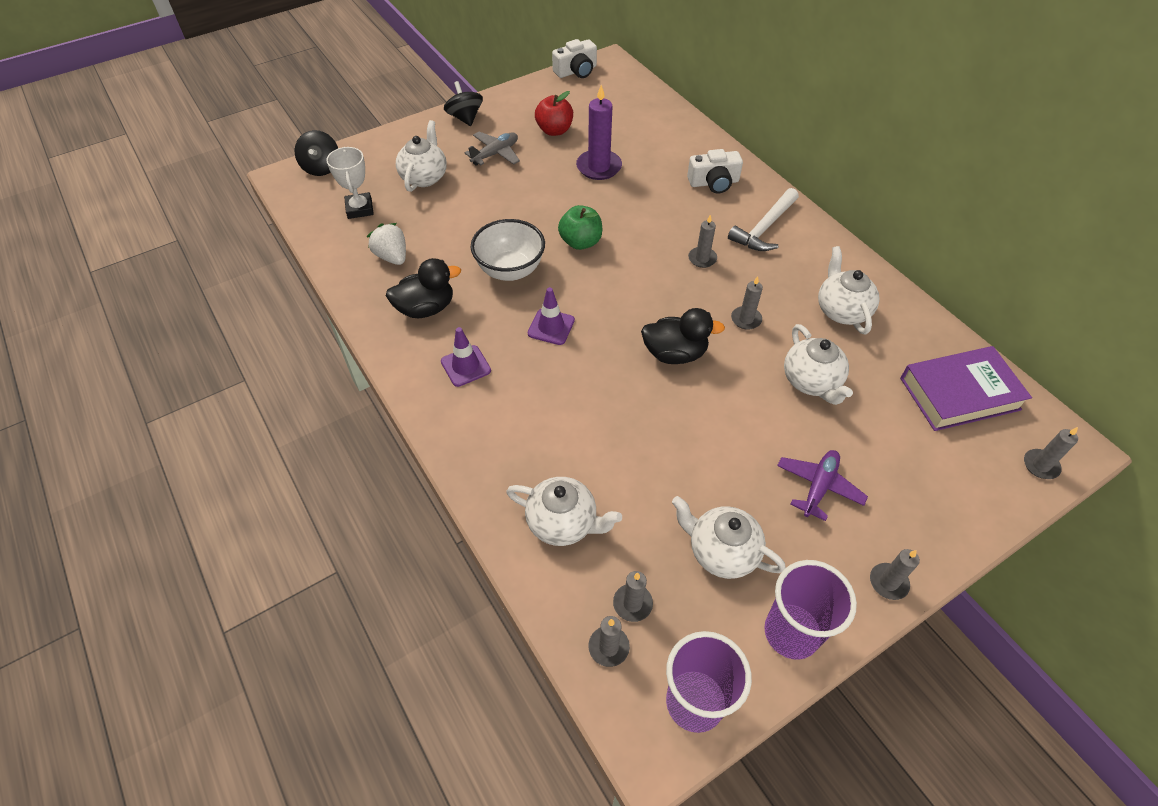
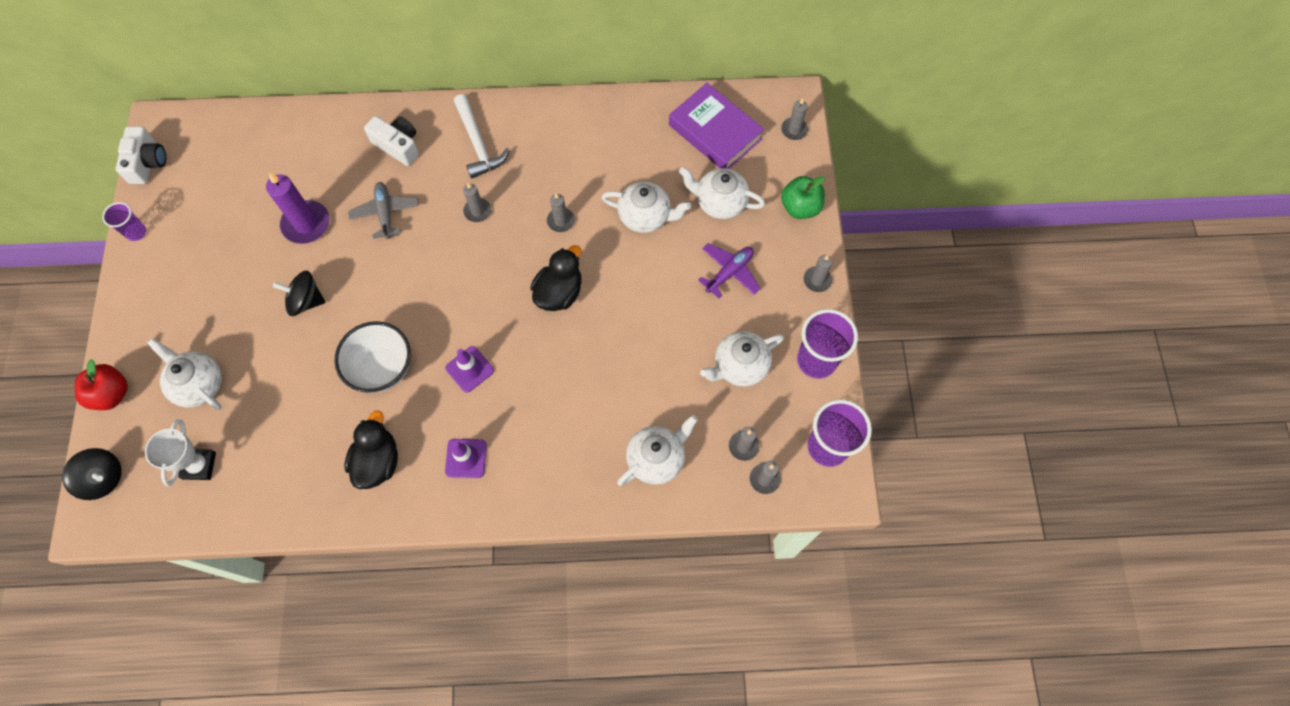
camera: 60 degrees left, 15 degrees up
white trophy [326,147,374,219] -> white trophy turned 75 degrees clockwise [145,419,216,486]
white strawberry [366,223,406,265] -> none
black spinning top [444,81,483,126] -> black spinning top moved to [273,271,325,316]
grey plane [465,132,520,166] -> grey plane moved to [348,182,419,239]
red apple [535,91,573,136] -> red apple moved to [75,359,128,410]
green apple [558,205,602,250] -> green apple moved to [781,176,825,219]
white camera [687,149,743,194] -> white camera turned 75 degrees counterclockwise [364,116,419,166]
purple plane [777,450,868,521] -> purple plane turned 75 degrees clockwise [698,243,761,298]
white teapot [818,246,880,334] -> white teapot moved to [679,167,765,219]
purple book [900,346,1032,431] -> purple book turned 60 degrees counterclockwise [669,83,764,169]
none -> purple cup [102,202,146,241]

